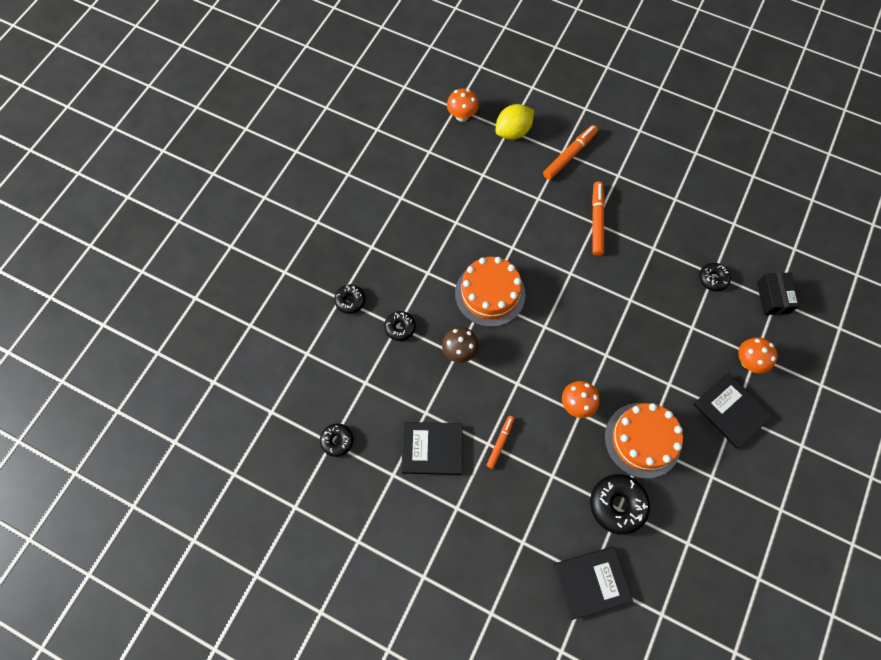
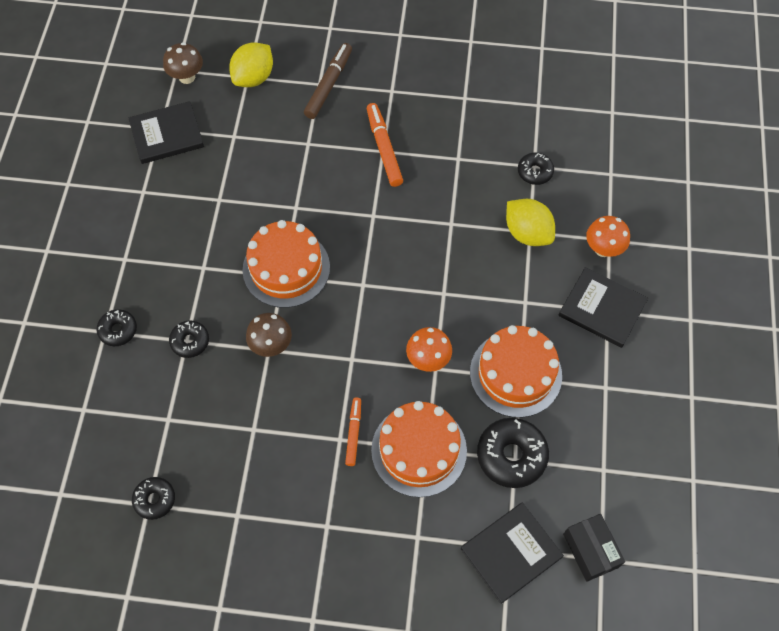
camera: 20 degrees left, 5 degrees down
black book [401,422,463,475] -> black book moved to [129,101,204,164]
orange mushroom [447,88,479,122] -> brown mushroom [163,42,203,84]
orange marker [543,125,598,180] -> brown marker [304,43,352,119]
black box [757,273,800,315] -> black box moved to [563,514,625,582]
none -> orange cake [371,401,467,497]
none -> yellow lemon [506,199,555,246]

